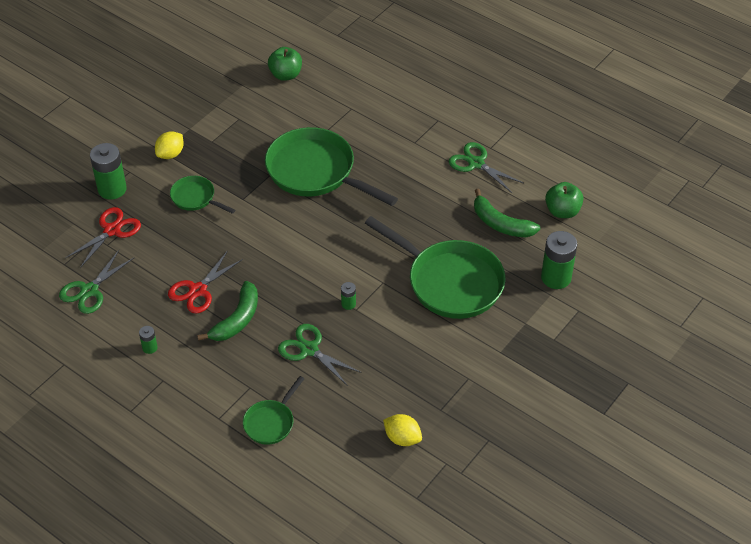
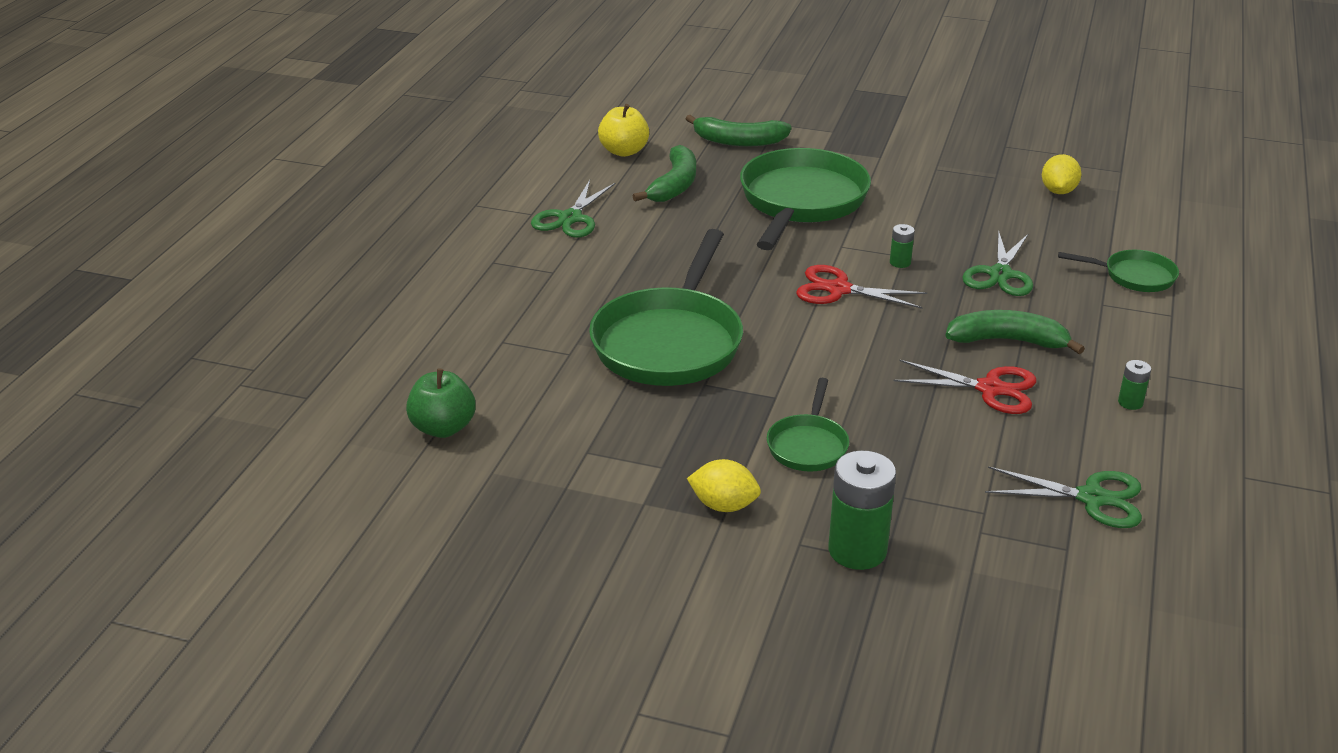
camera: 110 degrees left, 15 degrees down
red scissors [66,207,141,268] -> red scissors moved to [796,265,927,309]
green battery [541,231,577,289] -> green banana [686,115,792,147]
green apple [545,182,583,218] -> yellow apple [598,104,649,157]

